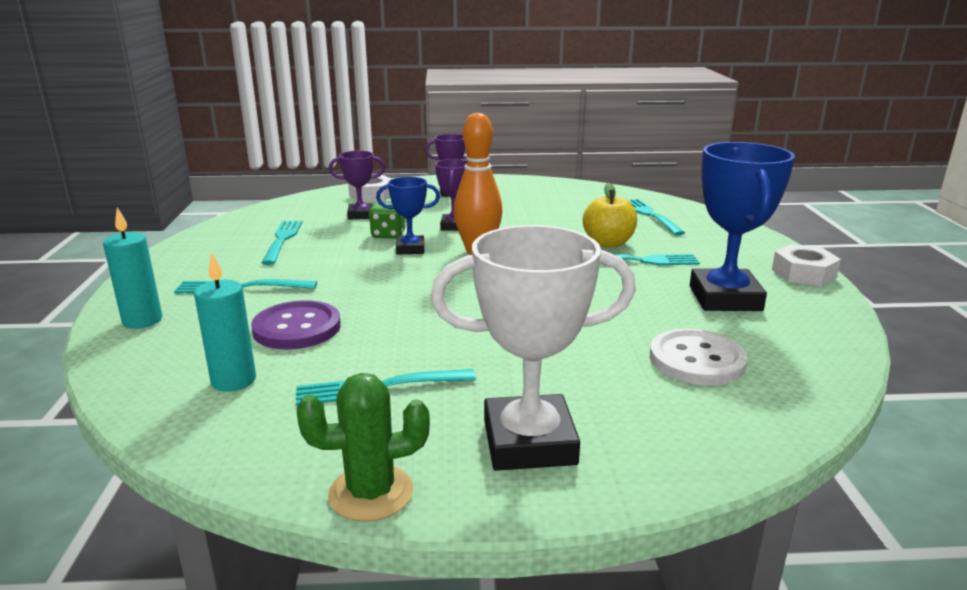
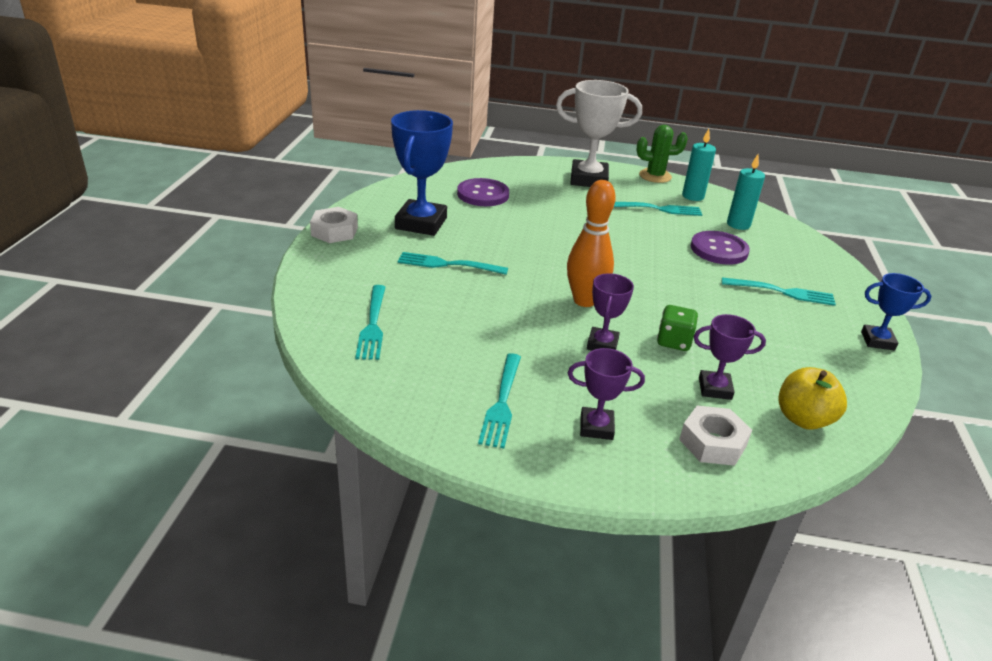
camera: 170 degrees left, 10 degrees up
turquoise candle [103,207,162,329] -> turquoise candle moved to [682,129,716,201]
turquoise fork [261,221,302,265] -> turquoise fork moved to [478,353,521,448]
blue trophy [376,177,440,255] -> blue trophy moved to [861,273,931,350]
yellow apple [583,183,637,248] -> yellow apple moved to [778,367,847,429]
white button [650,329,748,385] -> purple button [457,178,509,206]

